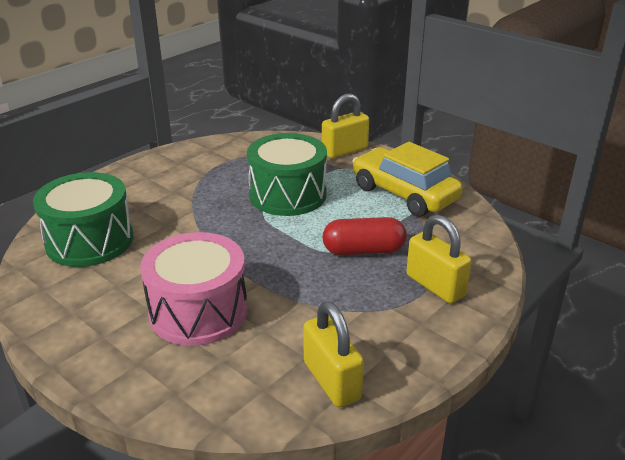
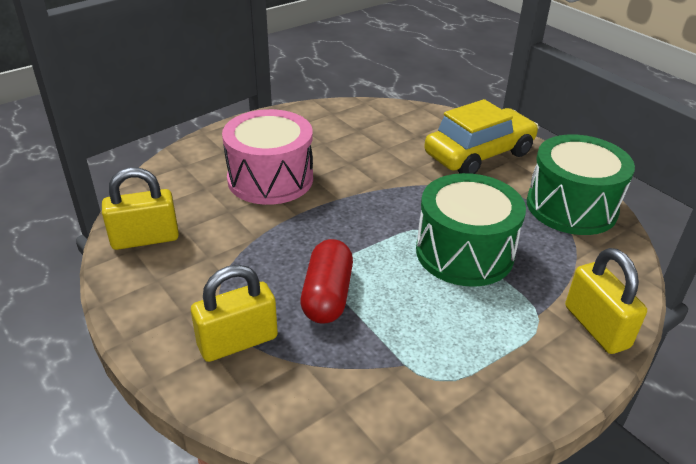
camera: 100 degrees right, 5 degrees up
green drum [33,172,133,267] -> green drum moved to [527,134,635,235]
yellow car [352,142,463,217] -> yellow car moved to [424,99,539,174]

